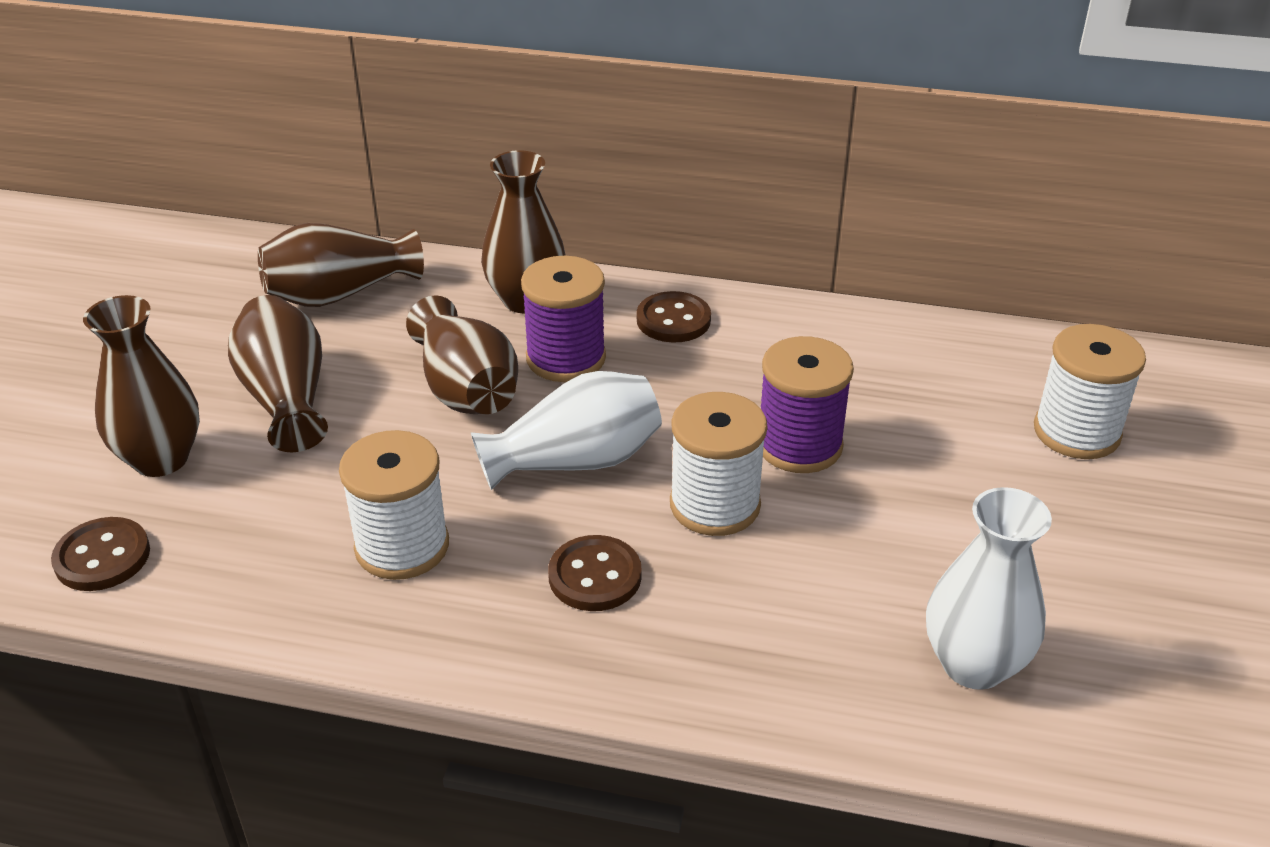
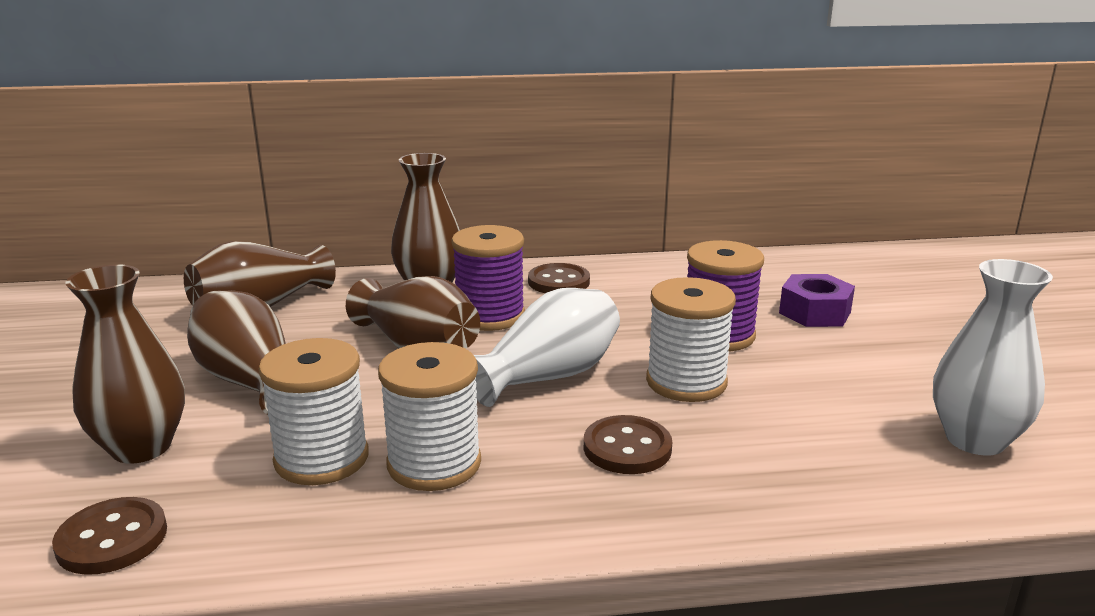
camera: 20 degrees left, 15 degrees down
white spool [1034,324,1146,459] -> white spool moved to [259,338,369,485]
none -> purple nut [779,274,855,327]

